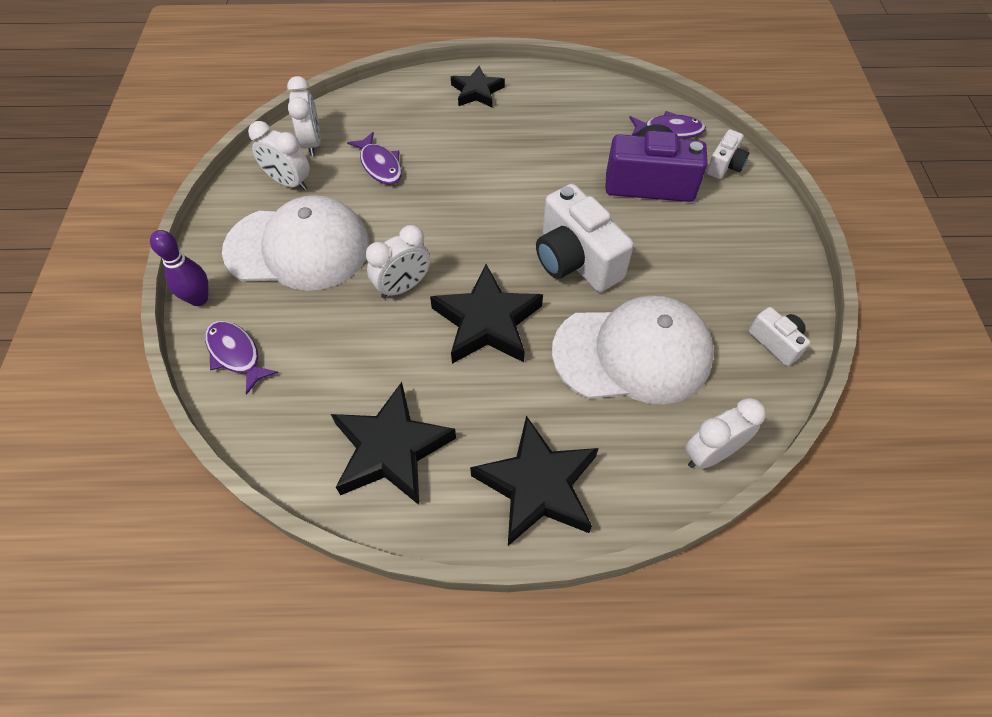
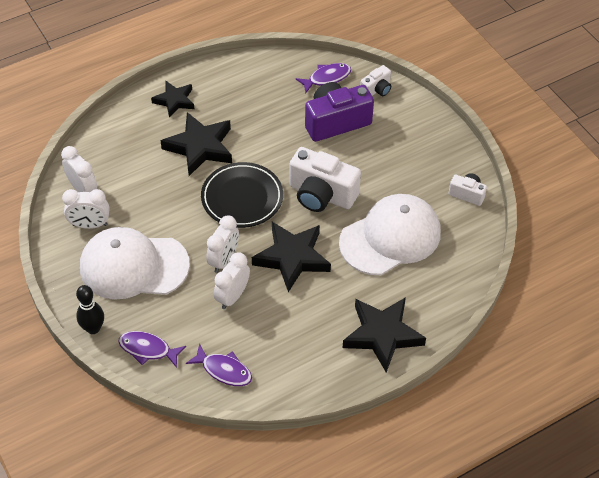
camera: 30 degrees left, 5 degrees down
purple bowling pin [150,230,208,306] -> black bowling pin [76,285,104,334]
white cap [222,195,369,291] -> white cap turned 150 degrees counterclockwise [80,227,190,299]
black star [331,382,456,505] -> black star moved to [161,112,232,176]
purple fish [347,132,402,185] -> purple fish moved to [186,343,252,386]
white clock [685,398,766,469] -> white clock moved to [214,252,250,309]
white camera [706,129,749,179] -> white camera turned 45 degrees clockwise [360,65,391,96]
none -> black plate [201,162,283,228]

